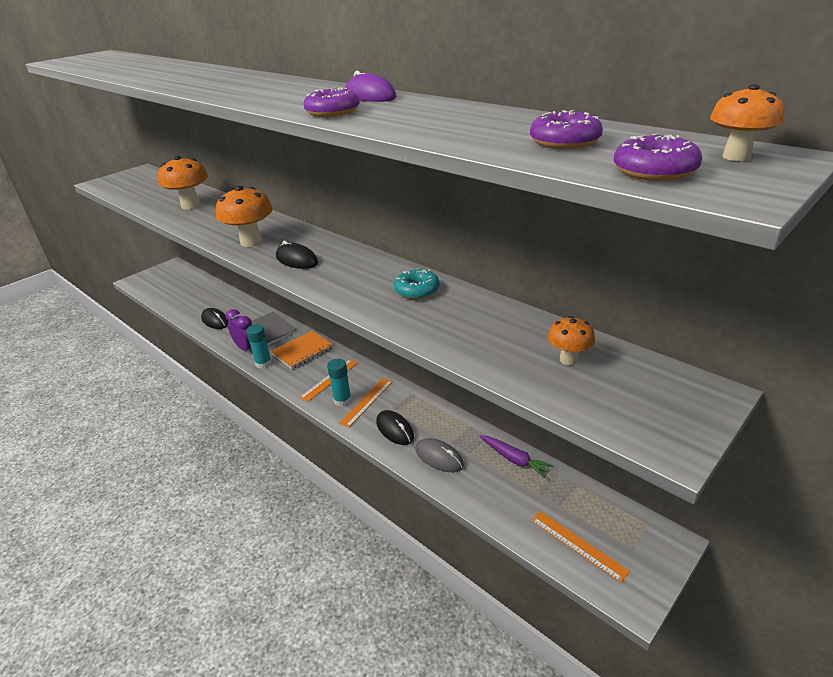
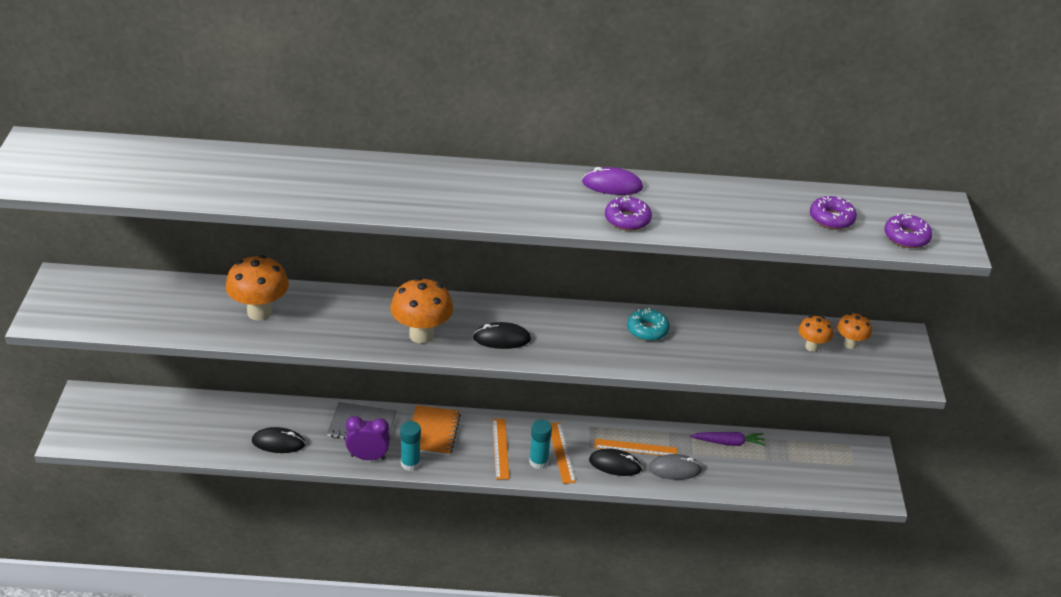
camera: 45 degrees left, 5 degrees up
orange ruler [531,511,630,583] -> orange ruler moved to [594,439,677,456]
orange mushroom [710,84,784,161] -> orange mushroom moved to [837,313,872,349]

